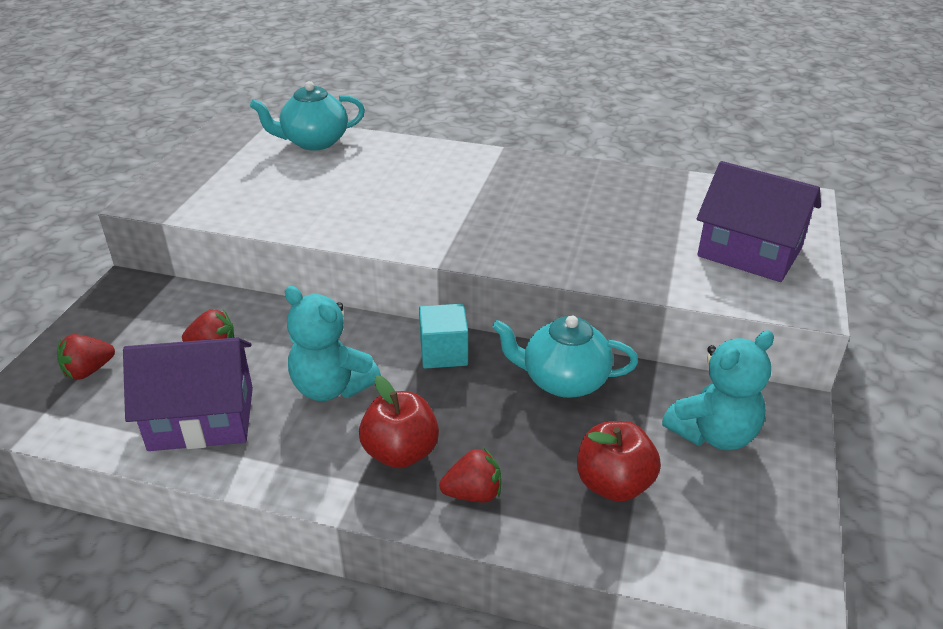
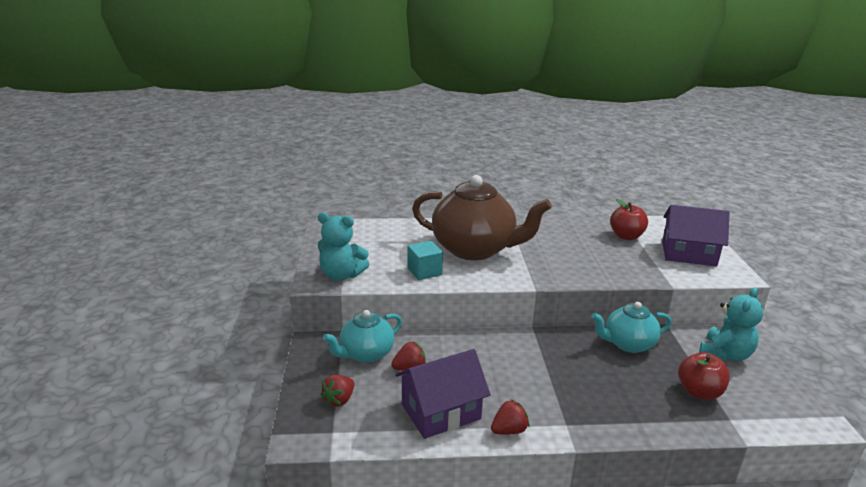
camera: 20 degrees left, 10 degrees down
turquoise teapot [250,81,365,150] -> turquoise teapot moved to [323,310,402,363]
turquoise teddy bear [285,286,381,401] -> turquoise teddy bear moved to [318,212,369,281]
red apple [359,375,439,468] -> red apple moved to [610,199,648,240]
turquoise cube [419,304,468,369] -> turquoise cube moved to [408,241,443,280]
red strawberry [439,448,501,503] -> red strawberry moved to [491,400,529,435]
none -> brown teapot [412,175,552,260]

